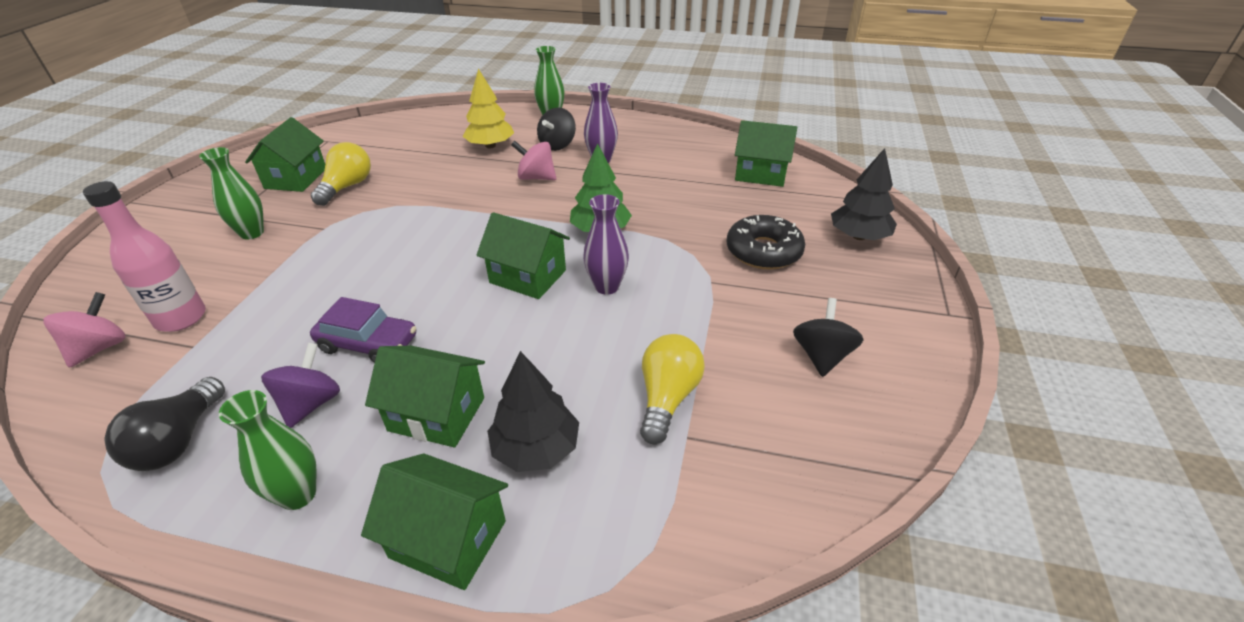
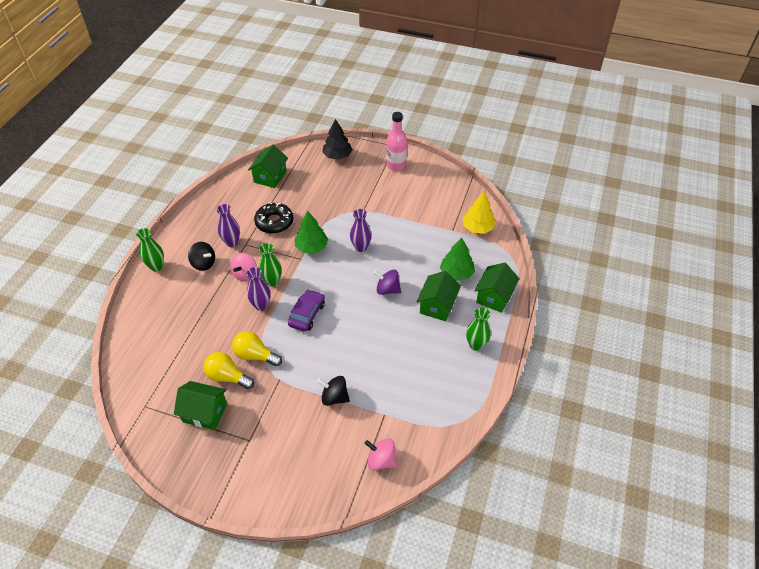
camera: 85 degrees left, 10 degrees up
pink bottle [83,181,206,332] -> pink bottle moved to [386,112,407,171]
black light bulb [104,377,225,471] -> none
green vase [199,147,264,240] -> green vase moved to [259,243,282,287]
purple spinning top [261,343,340,428] -> purple spinning top moved to [374,270,401,295]
purple car [310,297,416,363] -> purple car moved to [288,289,325,332]
yellow tree [462,69,514,148] -> yellow tree moved to [463,192,496,234]
green house [476,212,570,299] -> none
black tree [487,351,579,472] -> green tree [440,237,475,281]
yellow light bulb [640,334,705,444] -> yellow light bulb moved to [232,331,282,366]
black donut [727,215,805,270] -> black donut moved to [254,202,293,234]
black spinning top [793,298,864,377] -> black spinning top moved to [317,376,350,406]
none -> purple vase [247,267,271,311]

